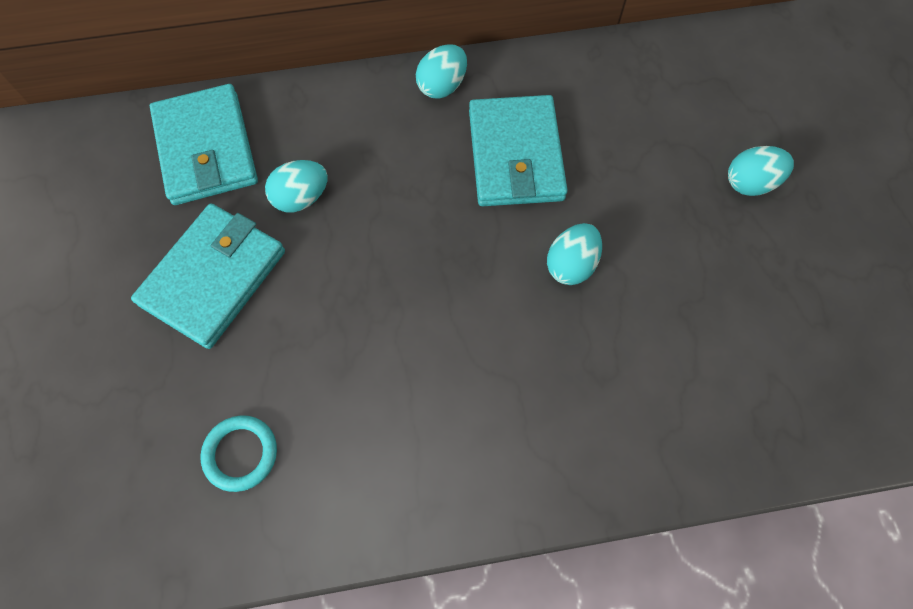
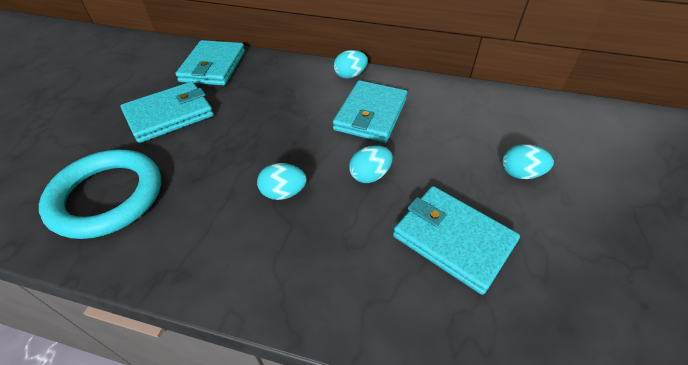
camera: 25 degrees right, 20 degrees down
turquoise ring [201,416,277,492] -> turquoise ring [39,149,161,239], size x2.19
turquoise egg [265,160,328,212] -> turquoise egg moved to [257,163,307,200]
none -> turquoise wallet [393,186,520,295]

